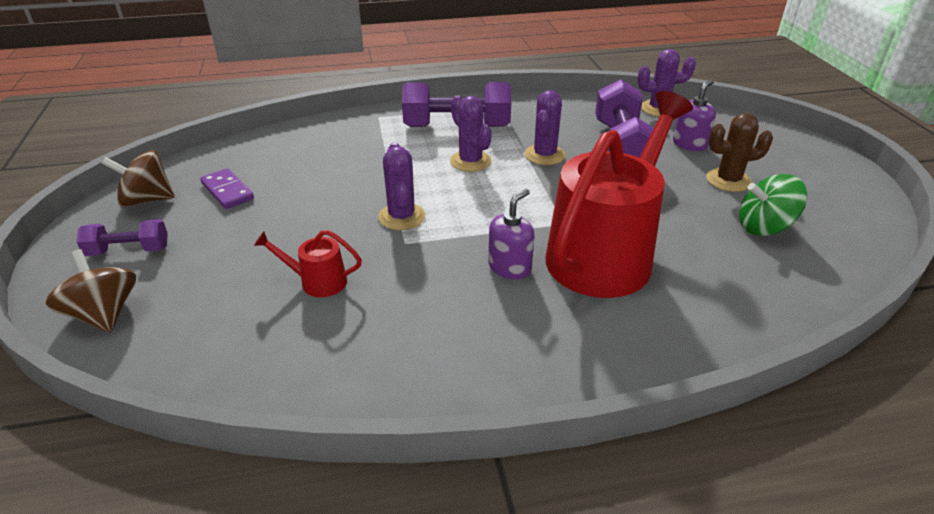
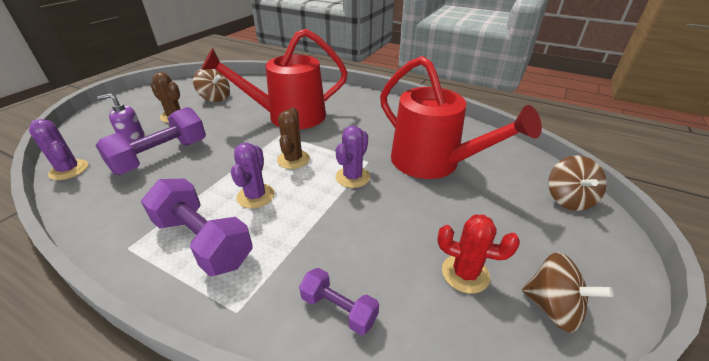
camera: 140 degrees left, 0 degrees up
purple dumbbell [77,219,168,256] -> purple dumbbell moved to [299,268,379,335]
purple domino [200,168,254,209] -> red cactus [437,214,520,294]
red watering can [254,230,362,297] -> red watering can [380,56,542,179], size x2.46
purple soap dispenser [488,189,535,279] -> none
purple cactus [525,90,566,165] -> none
green spinning top [739,174,807,236] -> brown spinning top [193,69,230,102]
none -> brown cactus [277,107,310,169]

